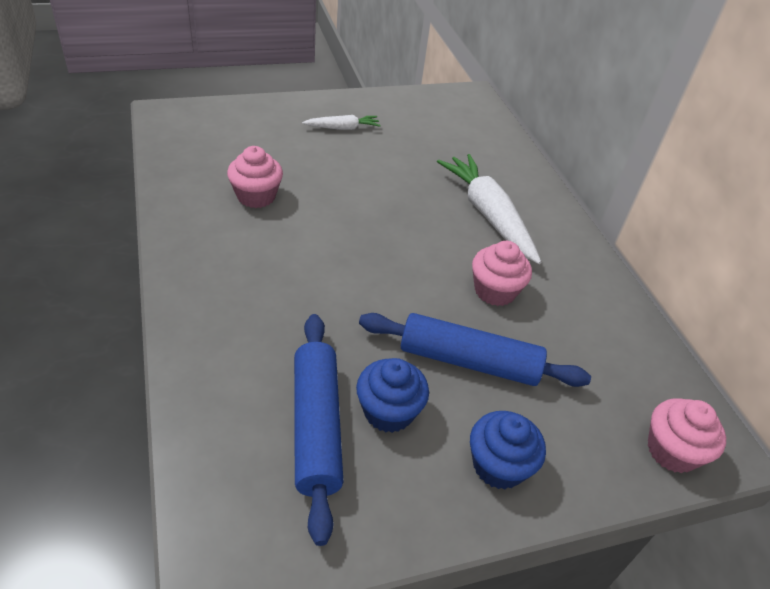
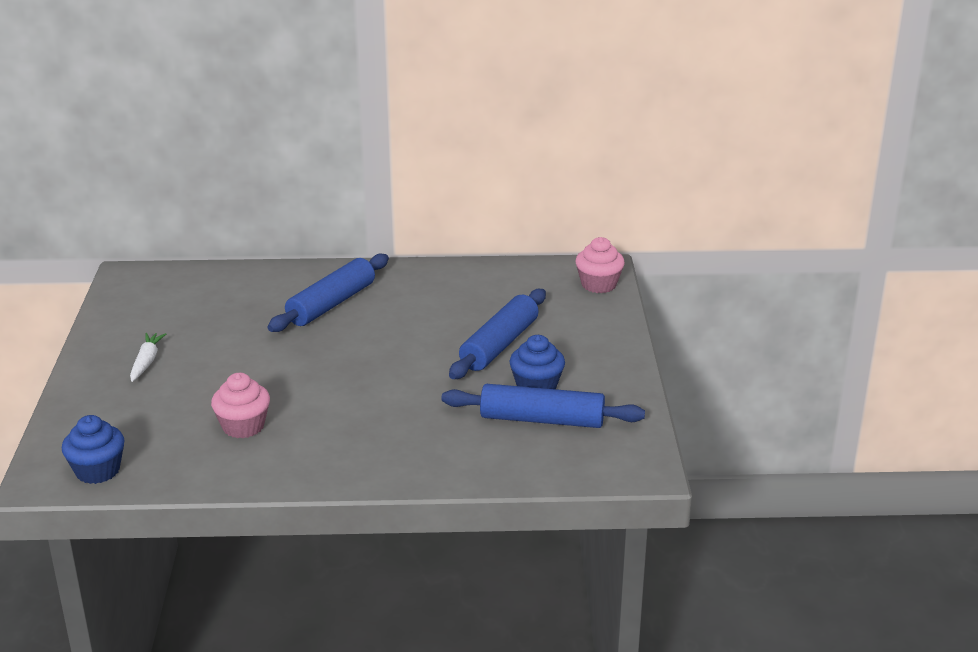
camera: 70 degrees left, 15 degrees down
white carrot [437,154,541,264] -> blue rolling pin [268,254,389,332]
blue cupcake [470,411,546,489] -> blue cupcake moved to [62,415,124,484]
pink cupcake [472,241,532,306] -> none

